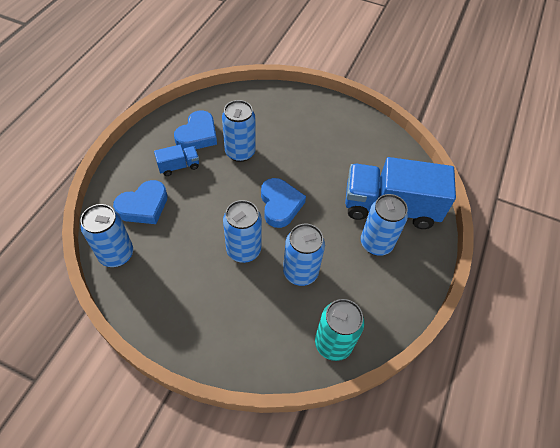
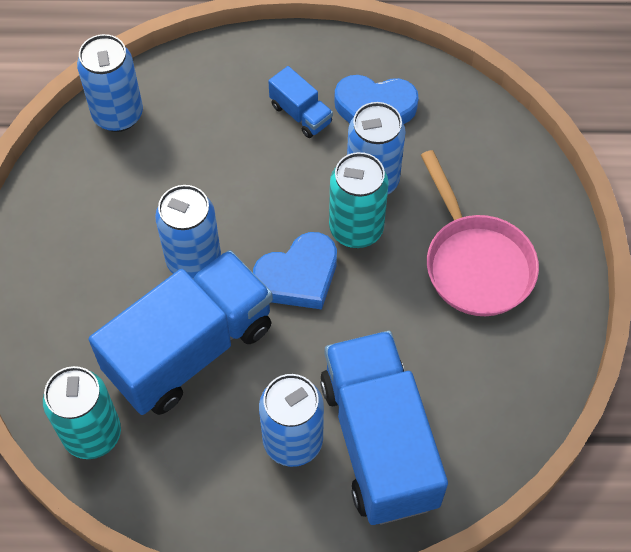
camera: 70 degrees right, 5 degrees up
blue heart [113,180,168,224] -> none
blue can [283,224,325,286] -> blue truck [89,250,273,415]
none -> turquoise can [329,152,389,248]
none -> pink pan [421,150,539,316]

